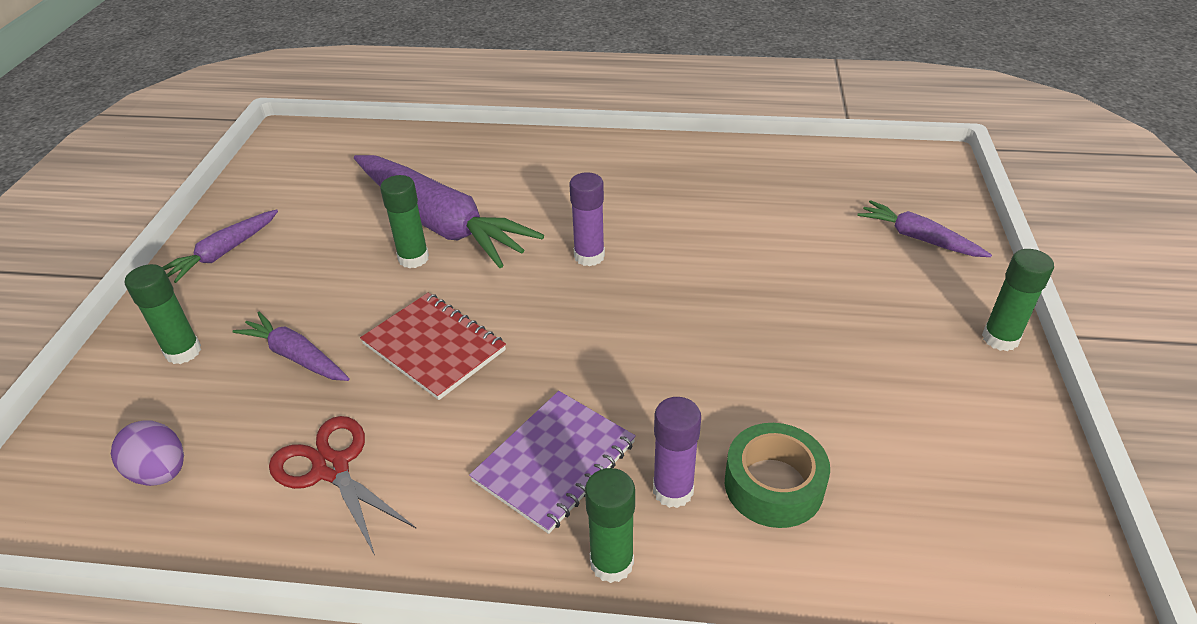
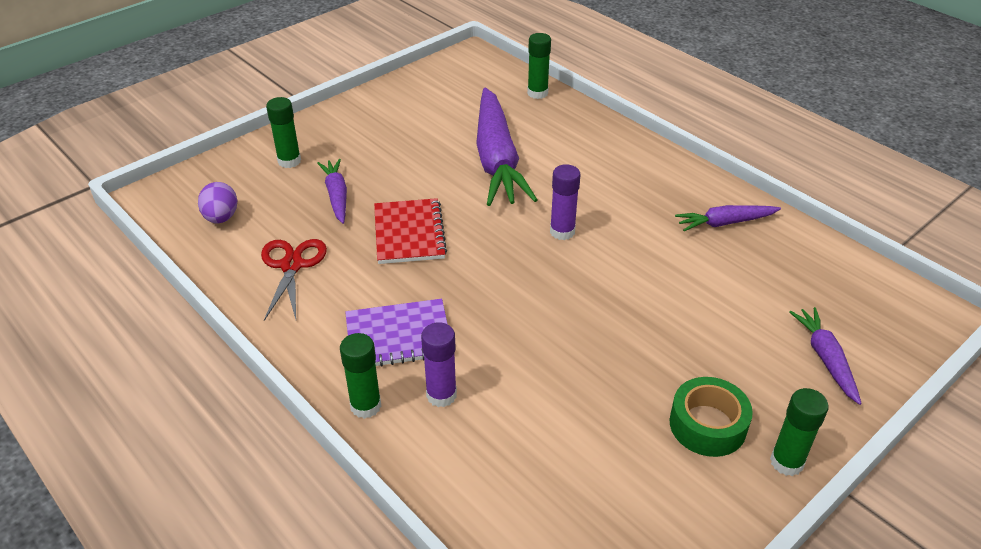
camera: 40 degrees right, 0 degrees up
purple carrot [162,209,278,283] -> purple carrot moved to [675,205,781,231]
green glue stick [380,175,429,268] -> green glue stick moved to [527,33,551,99]
green tape [725,423,830,528] -> green tape moved to [670,377,753,457]

